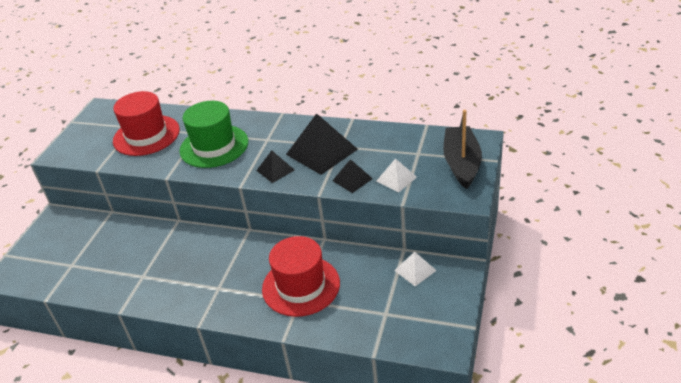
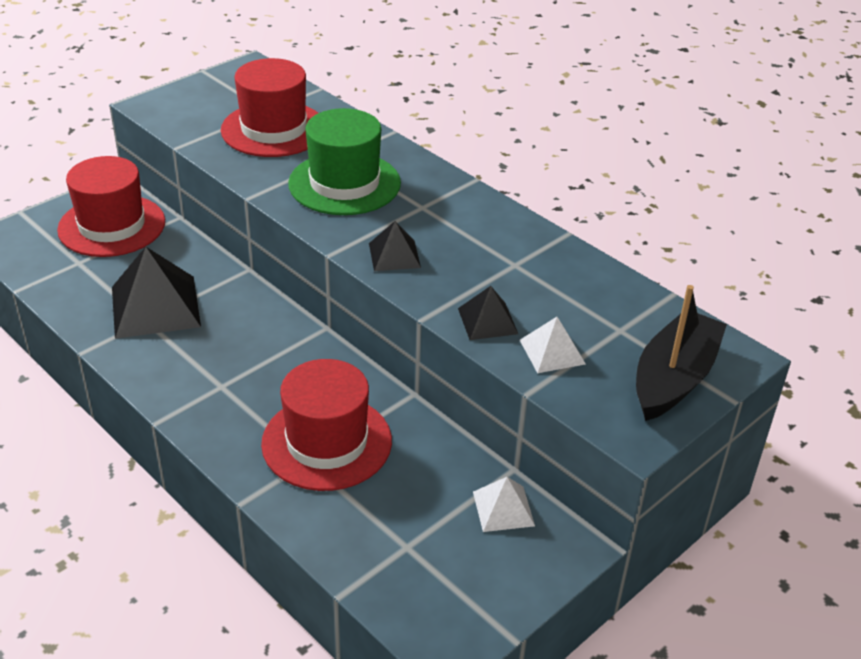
camera: 25 degrees right, 0 degrees up
black pyramid [286,113,358,175] -> black pyramid moved to [112,247,201,339]
none -> red hat [57,156,165,257]

